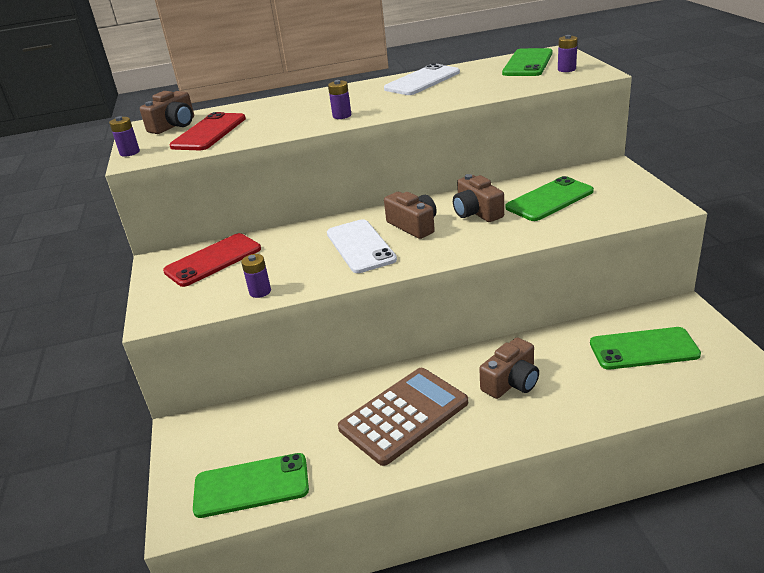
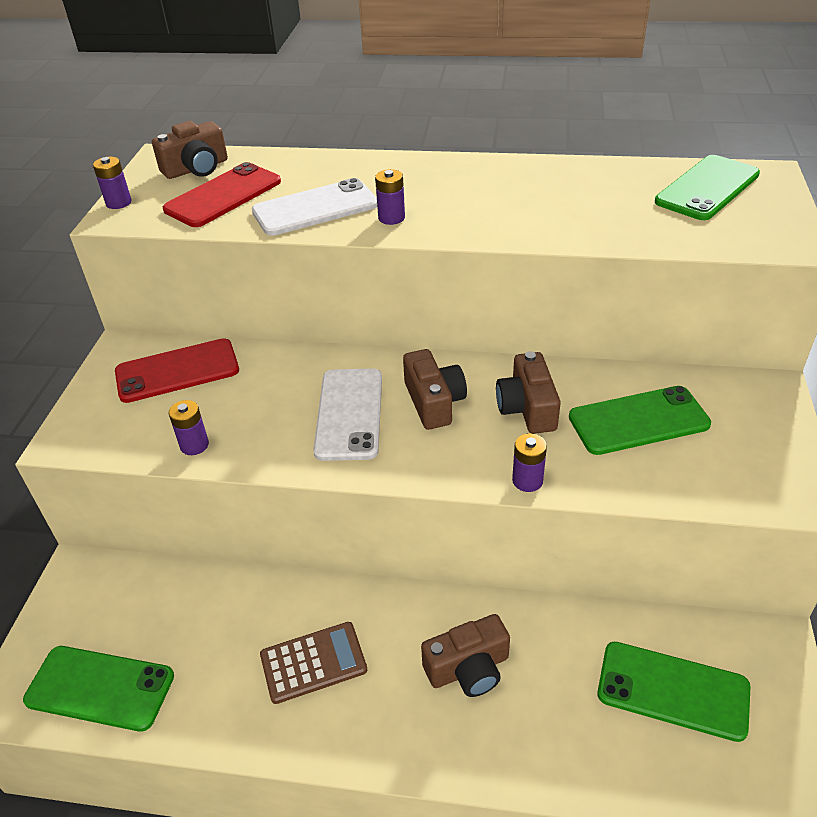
camera: 20 degrees right, 10 degrees up
brown calculator [338,368,468,466] -> brown calculator [260,622,367,704], size x0.63
white phone [384,63,460,95] -> white phone moved to [252,178,377,236]
purple battery [558,35,578,72] -> purple battery moved to [512,433,547,492]

